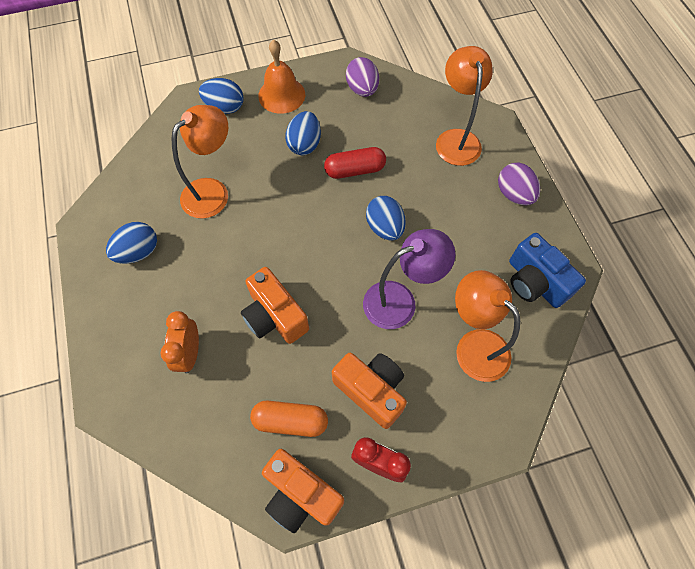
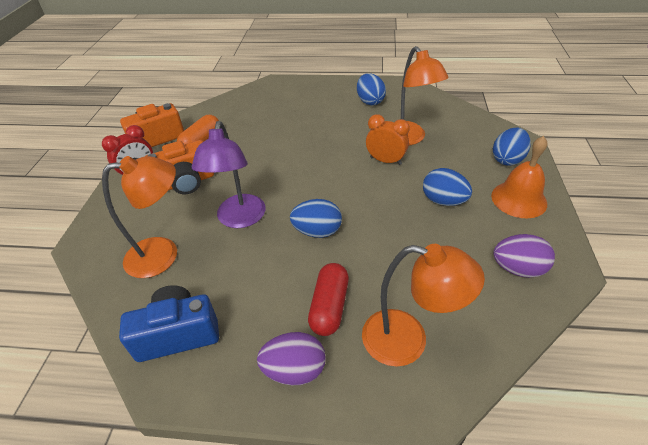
camera: 115 degrees right, 20 degrees down
orange clock [160,311,199,373] -> orange clock moved to [366,114,410,165]
orange camera [241,267,309,344] -> none
red capsule [324,147,386,179] -> red capsule moved to [308,263,349,336]

